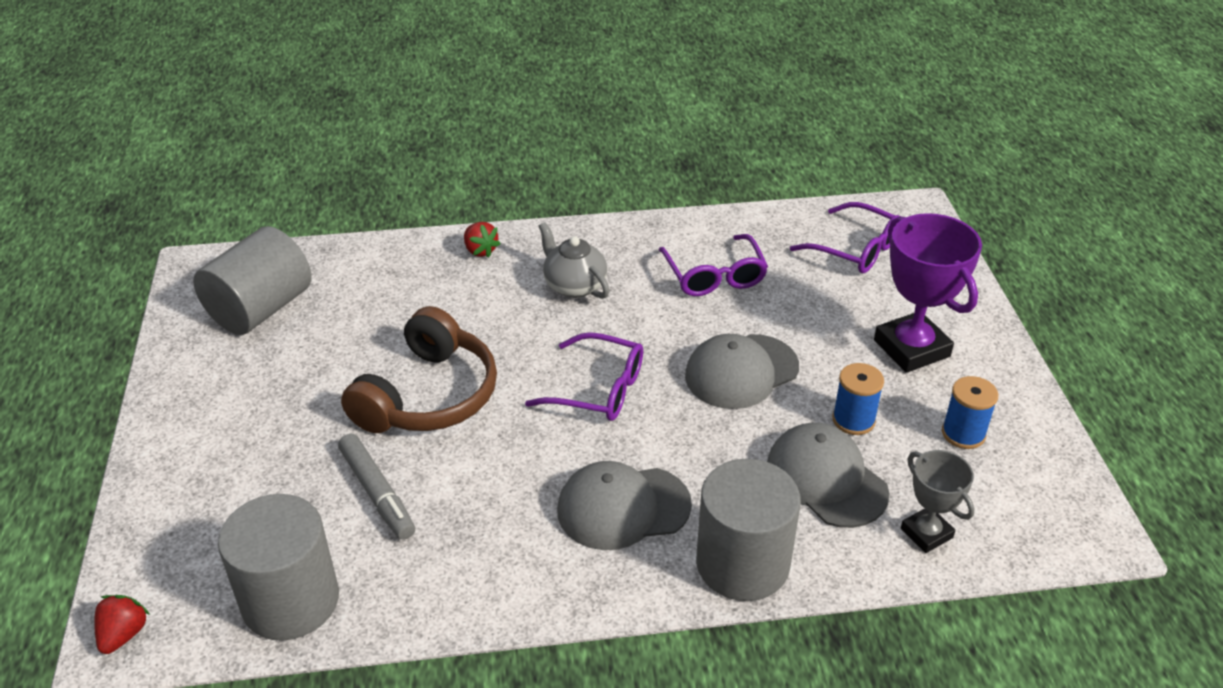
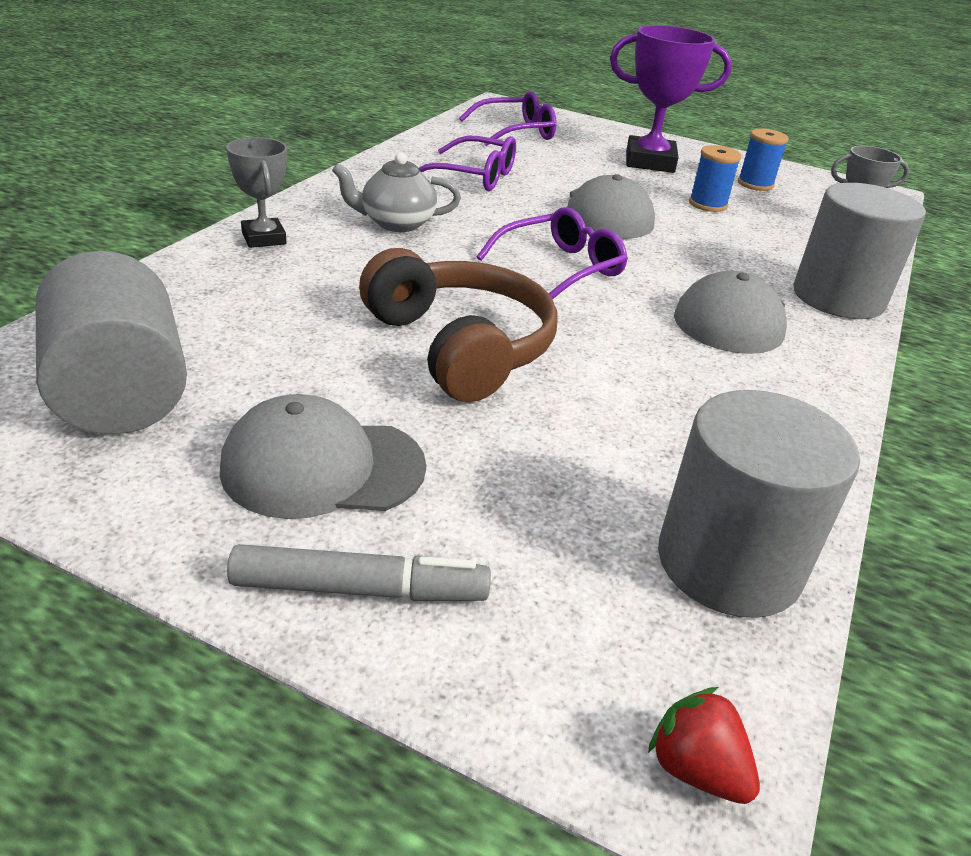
camera: 60 degrees left, 5 degrees down
grey marker [338,434,415,540] -> grey marker moved to [227,544,491,601]
red strawberry [464,222,501,258] -> grey trophy [226,137,287,248]
grey cap [767,423,889,528] -> grey cap moved to [220,394,426,519]

